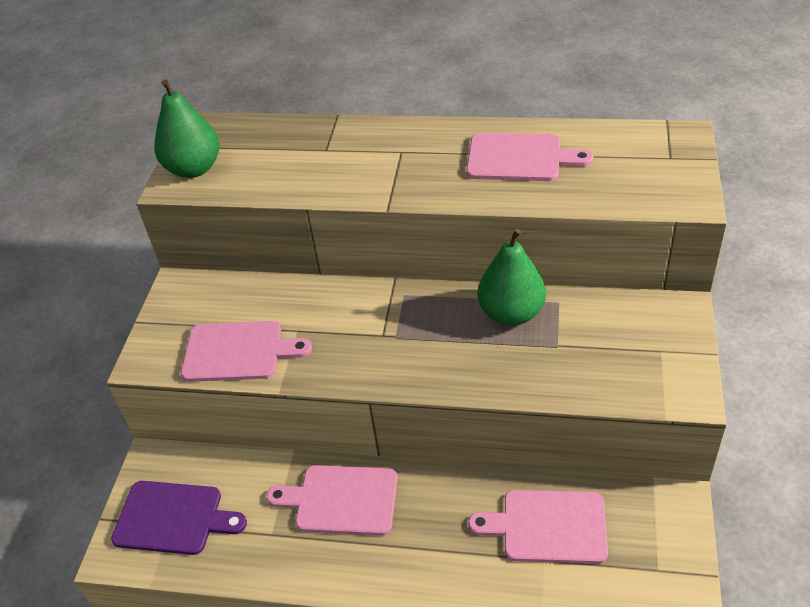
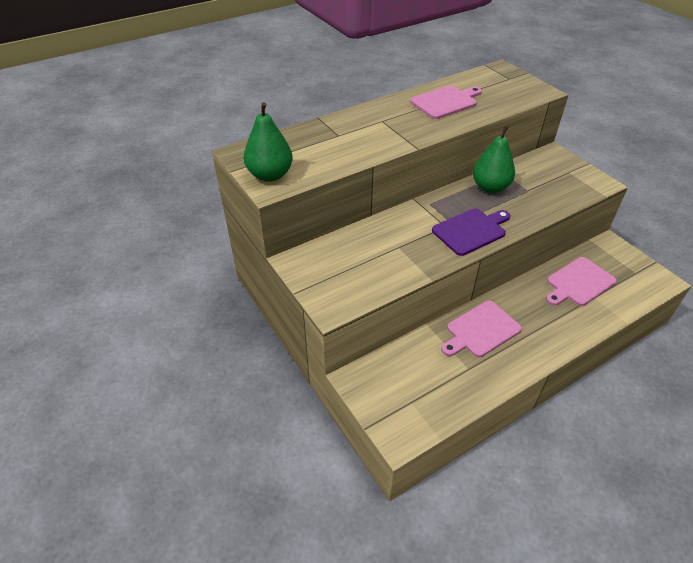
camera: 45 degrees left, 0 degrees up
purple cutting board [111,481,247,555] -> purple cutting board moved to [432,208,510,256]
pink cutting board [181,321,312,382] -> none

